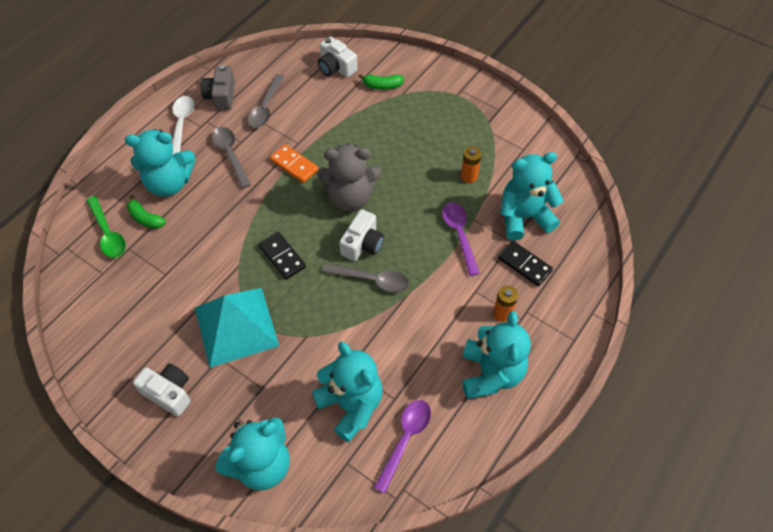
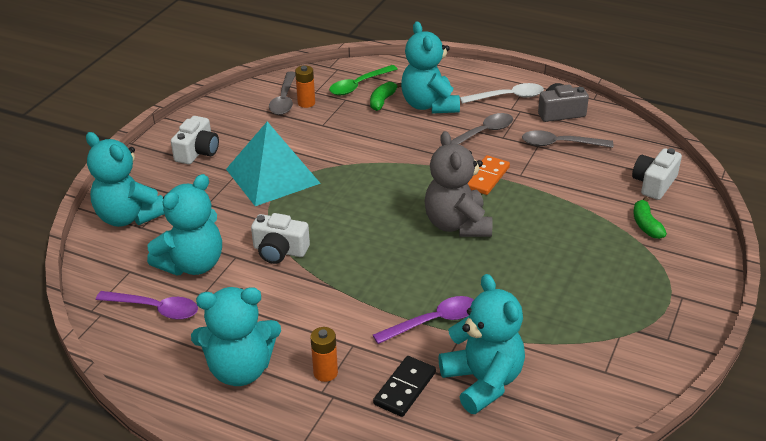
camera: 80 degrees right, 20 degrees down
black domino [258,232,306,280] -> none
grey spoon [322,263,409,293] -> grey spoon moved to [269,72,295,115]
white camera [339,209,384,261] -> white camera moved to [251,213,310,264]
orange battery [461,146,481,183] -> orange battery moved to [295,65,315,108]

